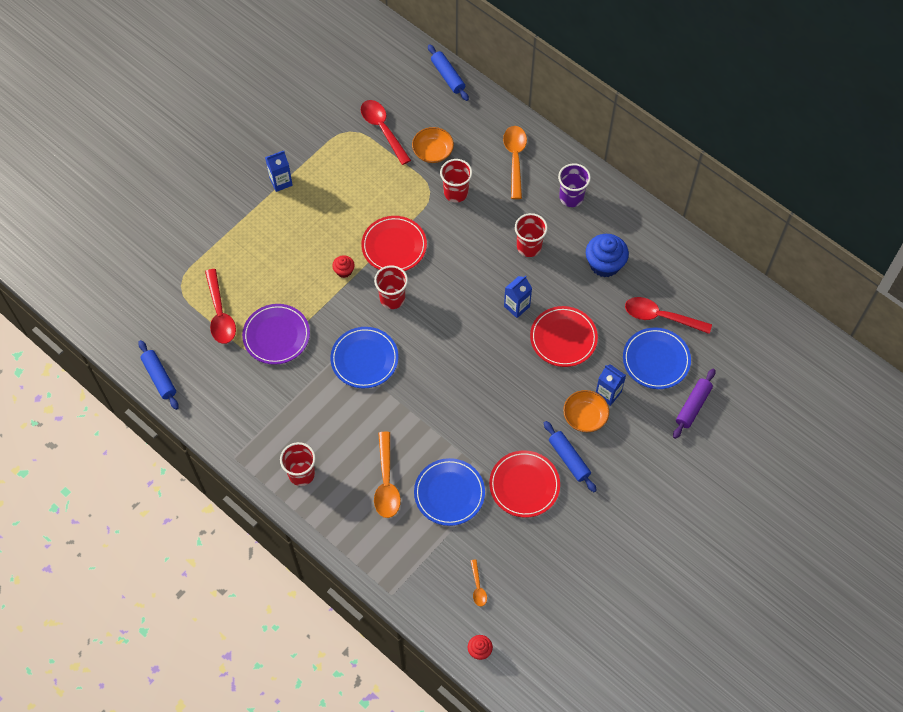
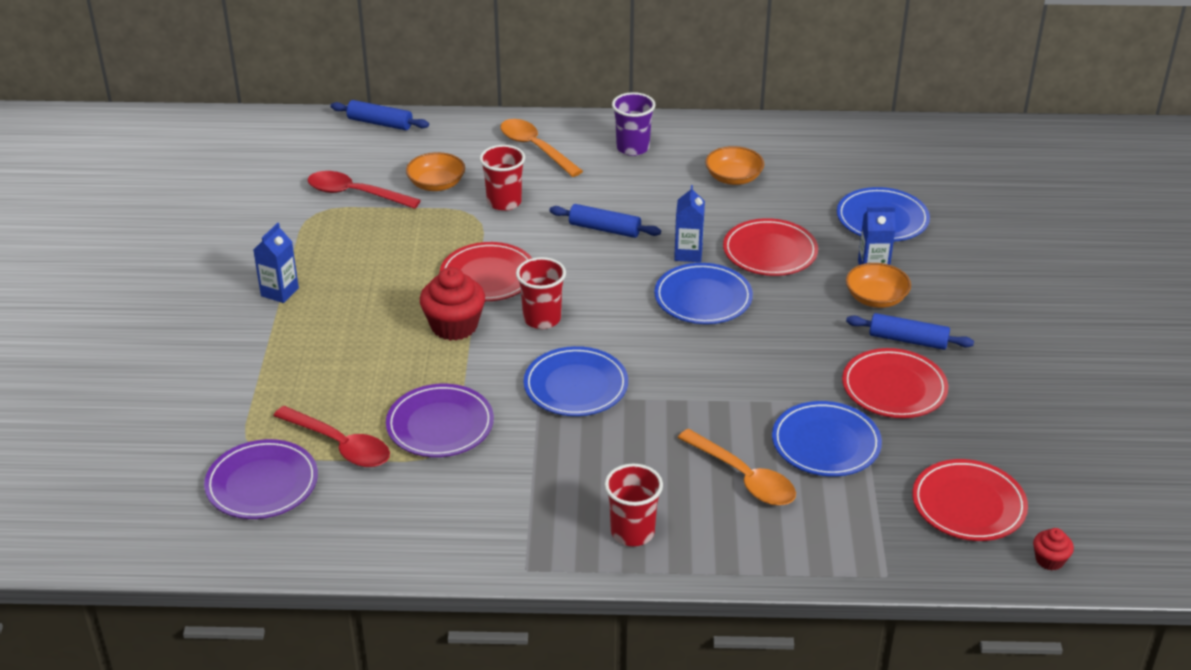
camera: 40 degrees left, 25 degrees down
blue rolling pin [138,340,179,410] -> blue rolling pin moved to [549,204,661,238]
red cupcake [332,255,355,278] -> red cupcake [420,267,485,341], size x1.94
orange spoon [471,560,487,606] -> red plate [912,459,1028,541]
red cup [515,213,548,257] -> none
blue cupcake [586,234,629,278] -> orange bowl [705,146,764,185]
red spoon [625,297,712,334] -> none
purple rolling pin [673,369,715,439] -> none
none -> purple plate [204,439,318,519]
none -> blue plate [654,263,753,324]

